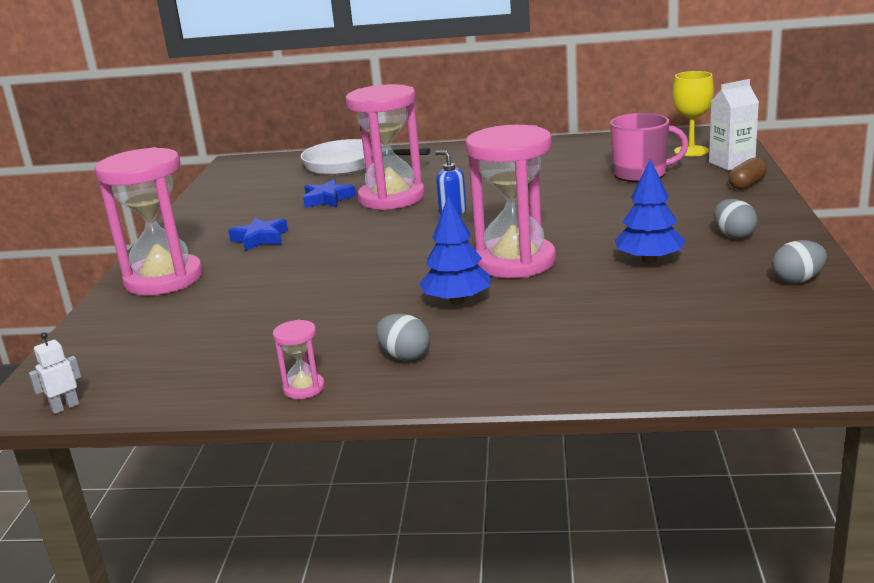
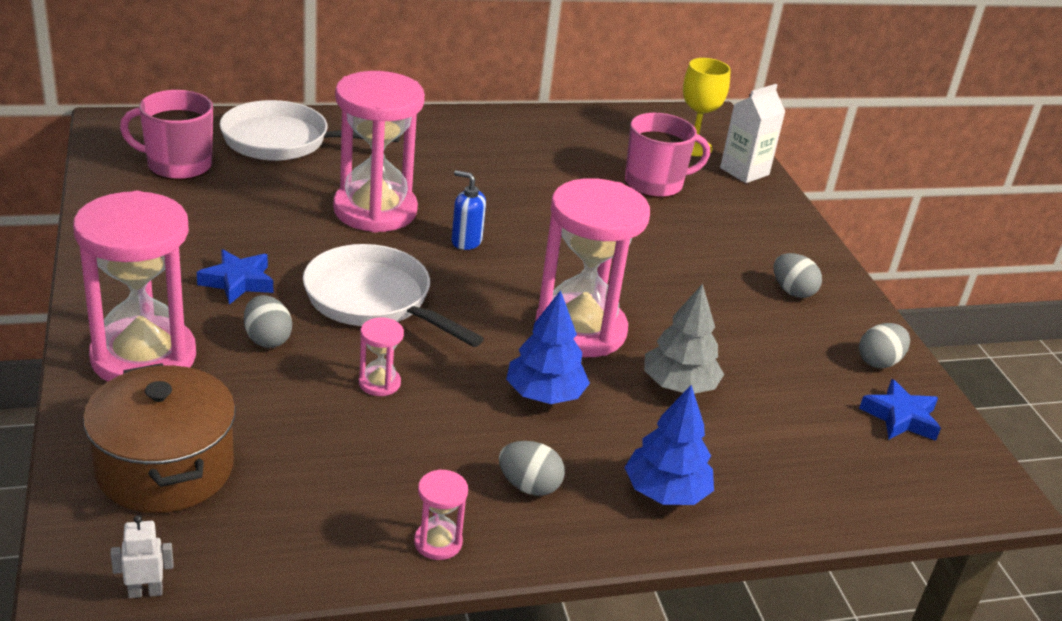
camera: 25 degrees left, 10 degrees up
white robot [29,332,81,414] -> white robot turned 45 degrees clockwise [110,515,173,598]
blue star [303,179,356,208] -> blue star moved to [859,379,941,441]
blue tree [615,159,686,263] -> blue tree moved to [624,385,714,505]
brown capsule [729,158,767,190] -> none
none -> brown pot [83,363,236,513]
none -> pink mug [120,90,213,181]
none -> grey egg [244,295,292,348]
none -> white pan [303,244,484,347]
none -> pink hourglass [359,318,404,396]
none -> grey tree [644,284,724,394]

